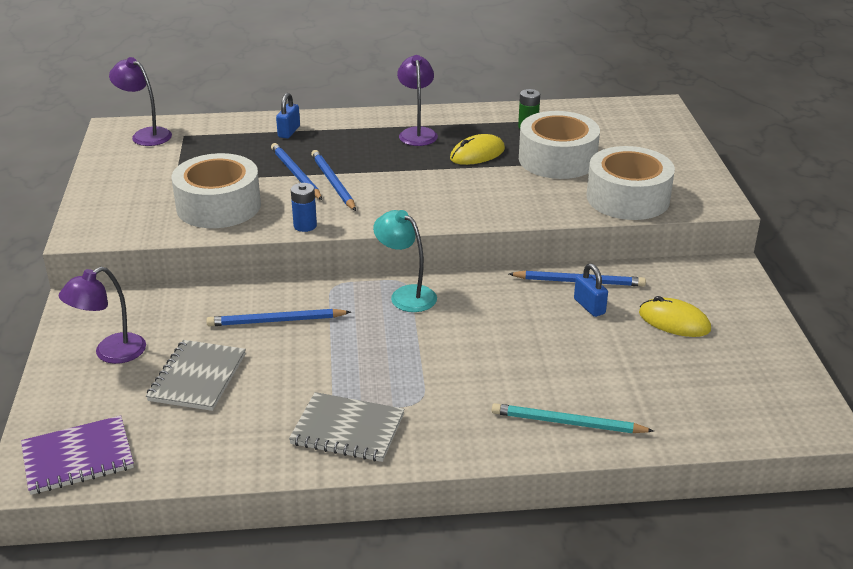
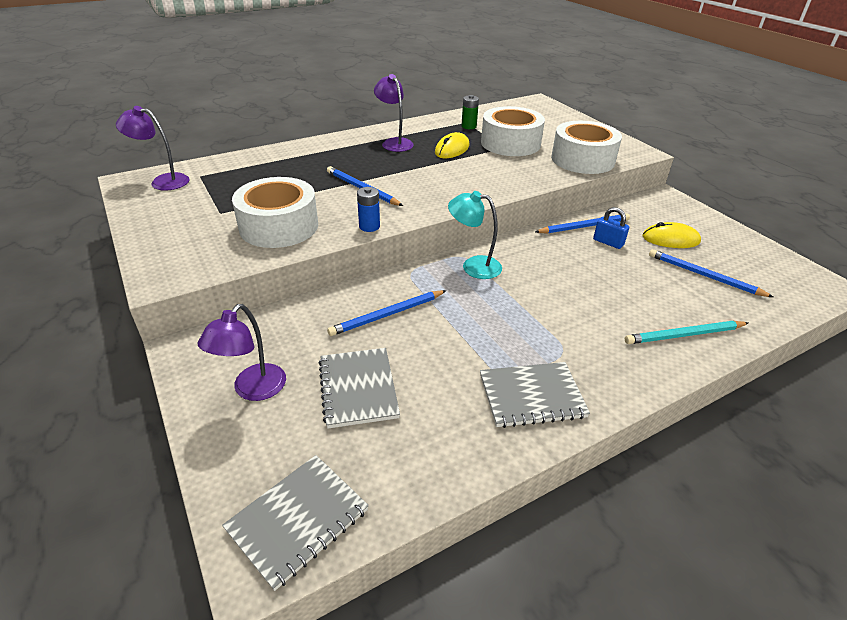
camera: 25 degrees left, 5 degrees up
purple notebook [21,415,134,495] -> grey notebook [222,455,369,591]
blue pencil [271,143,322,200] -> blue pencil moved to [649,249,773,297]
blue padlock [276,93,300,138] -> none

